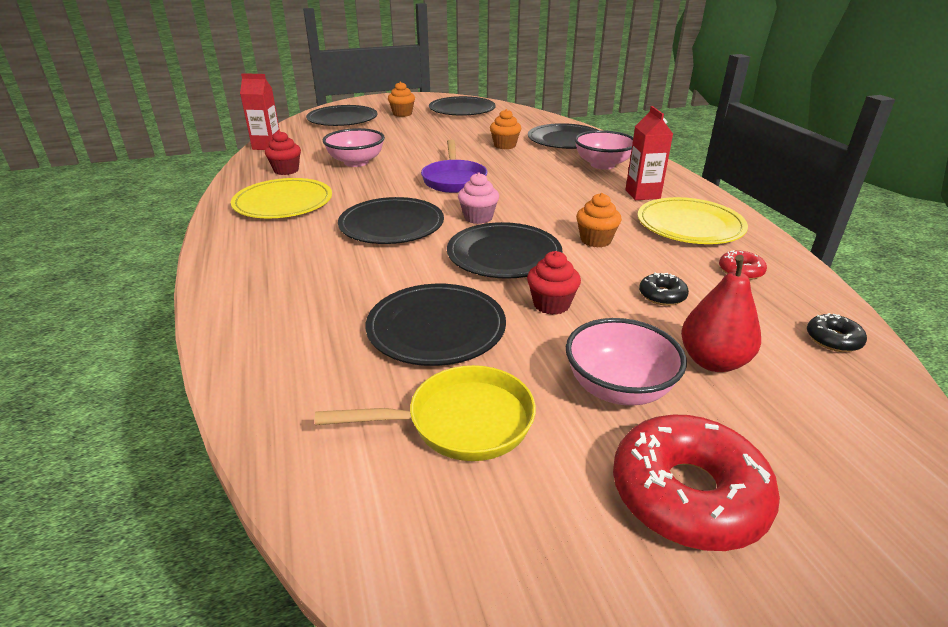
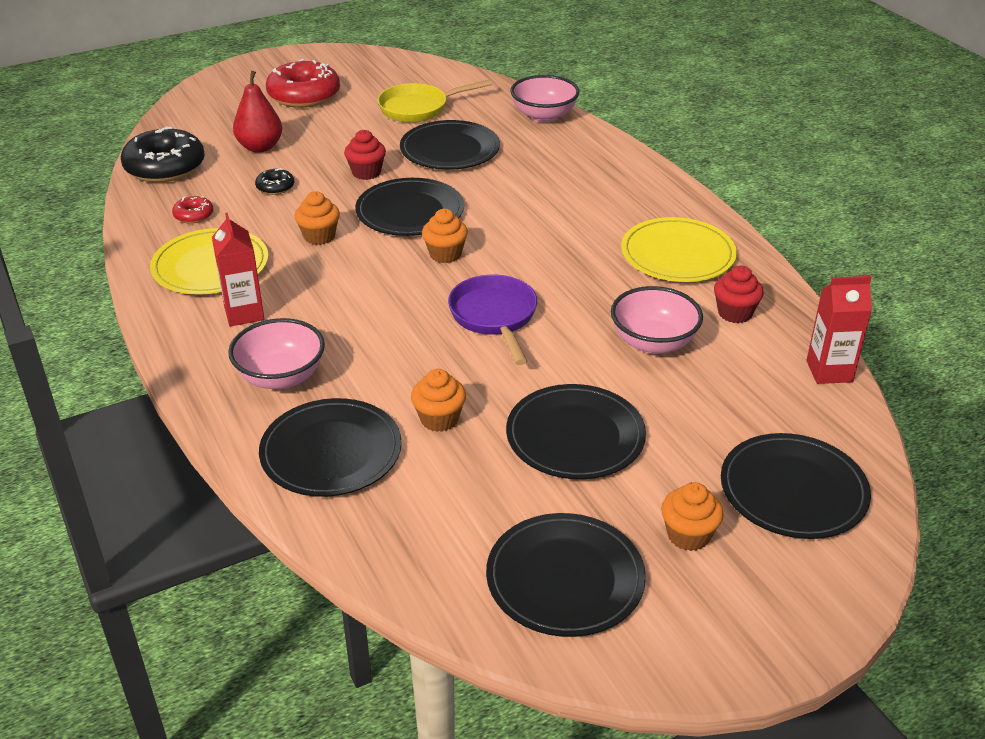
camera: 170 degrees right, 5 degrees up
black plate [338,197,444,244] -> black plate moved to [506,384,646,479]
pink cupcake [458,173,499,224] -> orange cupcake [422,209,468,263]
pink bowl [566,318,687,405] -> pink bowl moved to [510,75,579,123]
black donut [807,313,867,352] -> black donut [121,126,205,183], size x2.15

